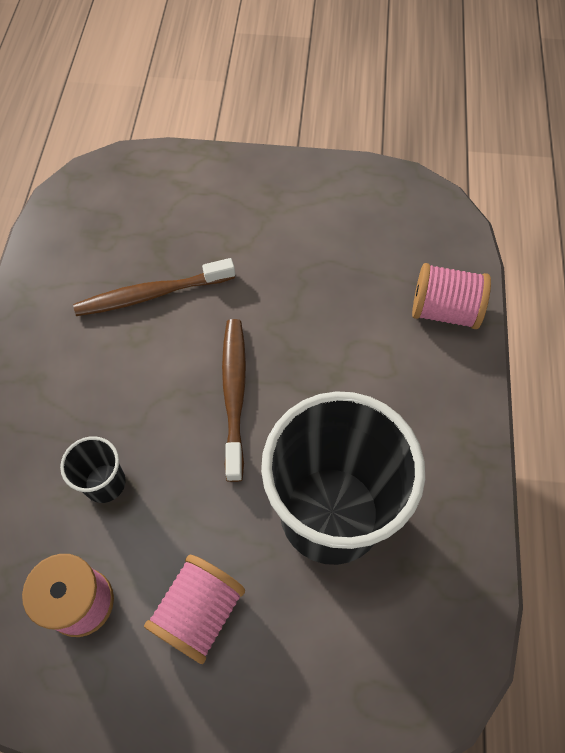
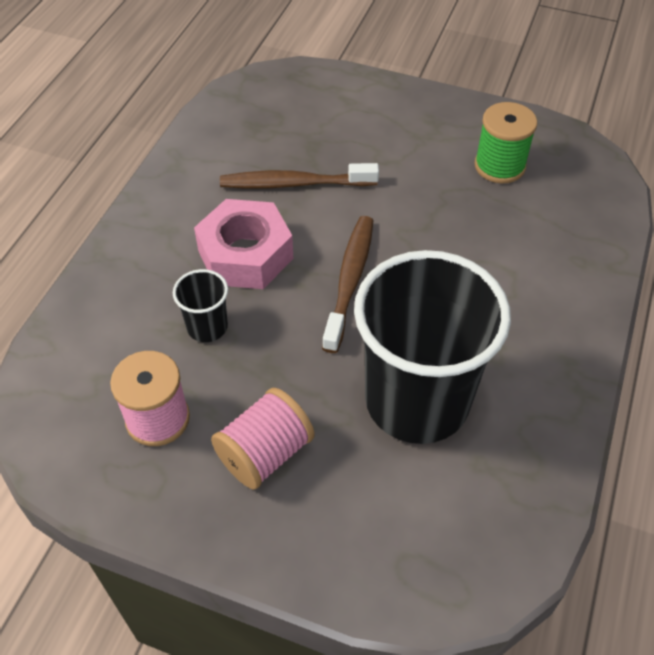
camera: 15 degrees right, 10 degrees down
pink spool [412,263,491,329] -> none
none -> pink nut [194,199,293,289]
none -> green spool [474,102,537,183]

